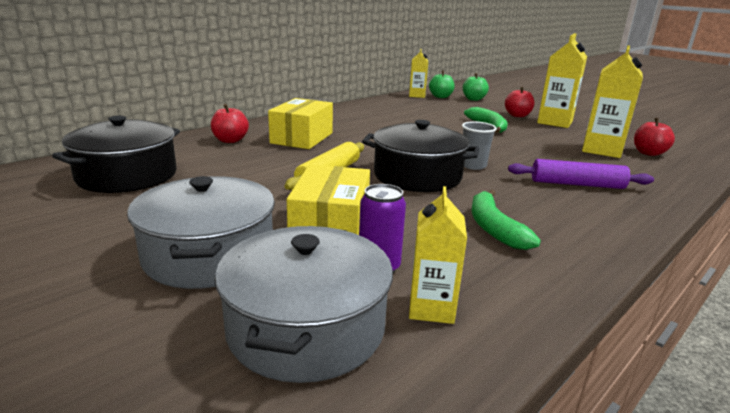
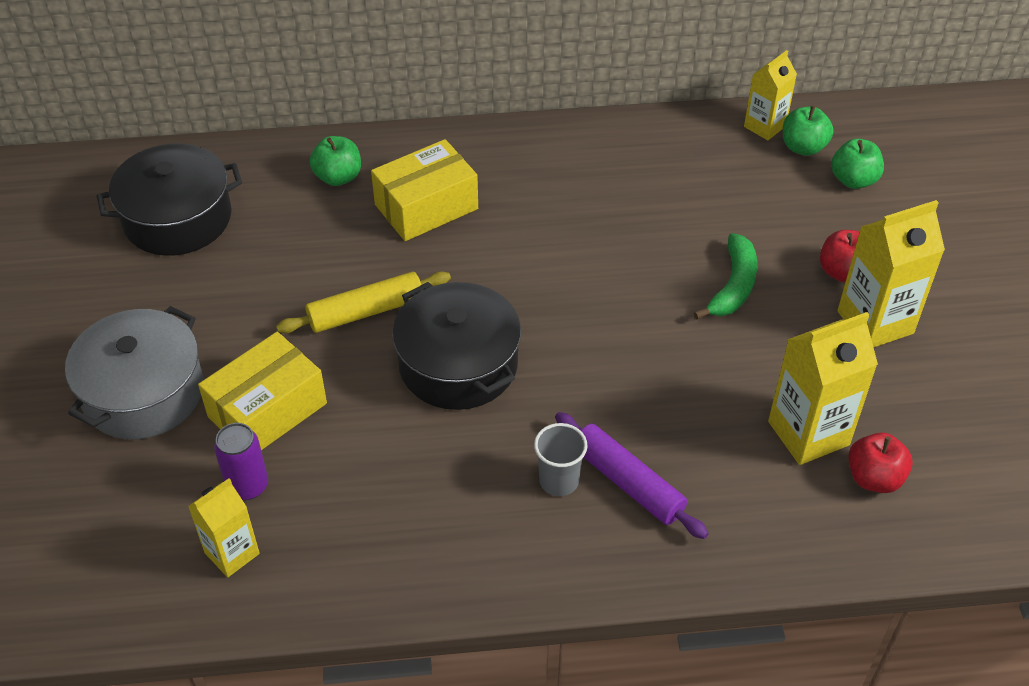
camera: 40 degrees right, 25 degrees up
red apple [211,104,249,143] -> green apple [310,136,361,186]
grey pot [215,226,393,383] -> none
grey cup [462,121,497,170] -> grey cup moved to [534,423,588,496]
green banana [472,189,541,250] -> none

